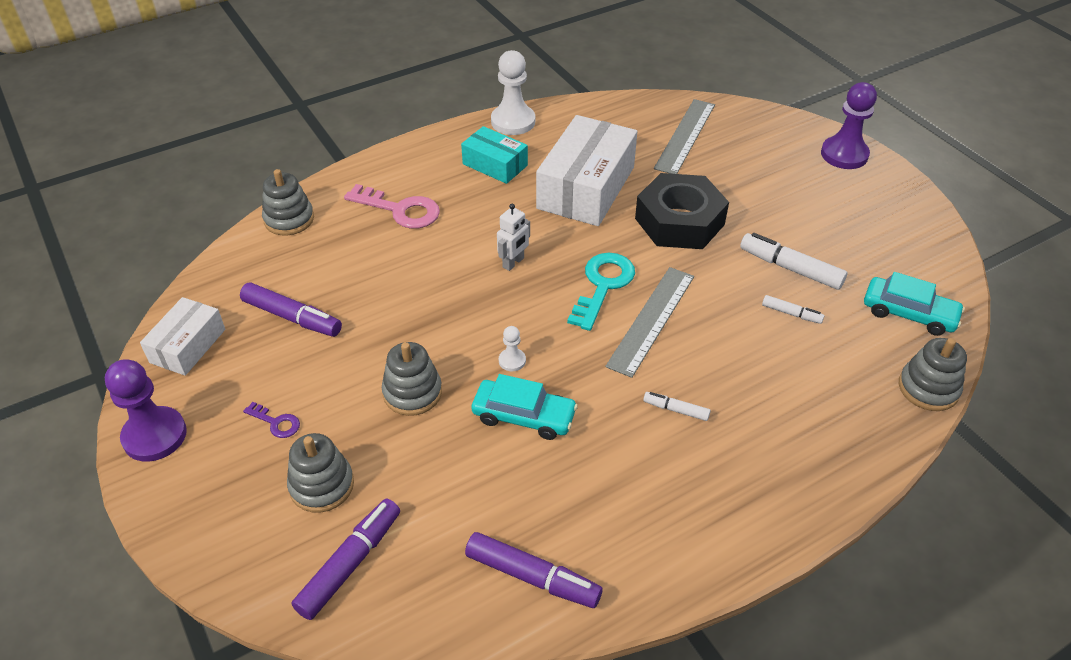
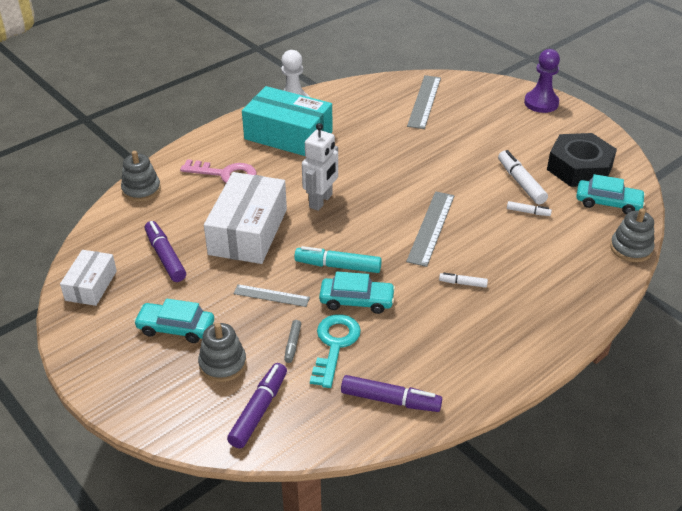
camera: 10 degrees left, 5 degrees down
purple pawn [105,359,187,462] -> none
purple marker [240,282,342,337] -> purple marker turned 135 degrees counterclockwise [145,221,186,282]
purple key [243,402,300,438] -> turquoise car [134,298,214,343]
grey stacking toy [382,342,442,416] -> grey ruler [233,284,310,307]
turquoise box [461,126,528,184] -> turquoise box [242,86,332,156], size x1.78
white robot [497,204,530,271] -> white robot [302,123,338,211], size x1.63
white pawn [499,326,526,371] -> turquoise marker [294,246,382,273]
white box [536,115,637,226] -> white box moved to [204,172,287,264]
turquoise key [567,253,635,331] -> turquoise key moved to [310,314,361,388]
black nut [635,173,729,249] -> black nut moved to [547,133,617,187]
white marker [740,233,847,290] -> white marker turned 45 degrees clockwise [498,150,548,204]
none -> grey marker [284,320,301,363]

